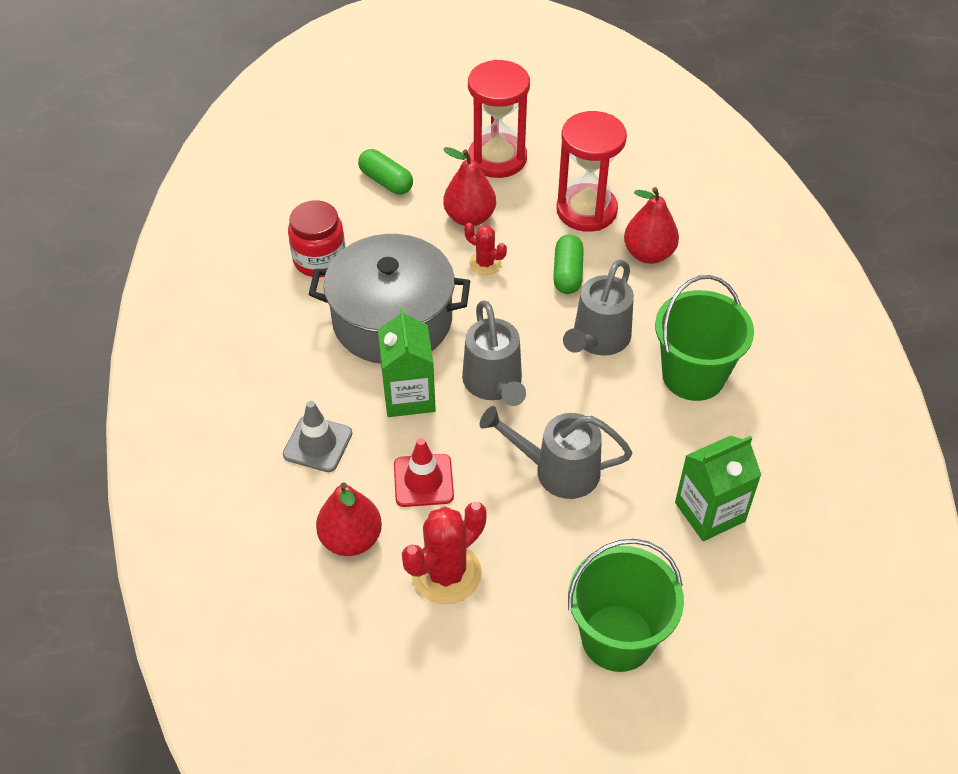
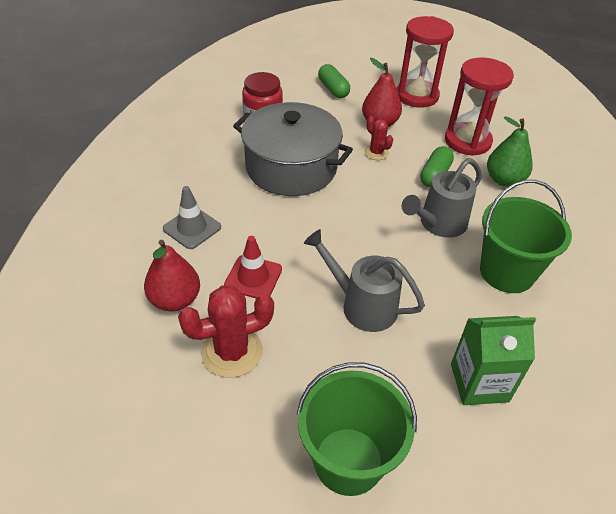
camera: 20 degrees right, 5 degrees down
green carton [378,308,436,417] -> none
grey watering can [462,300,526,406] -> none
red pear [624,187,679,264] -> green pear [487,116,533,187]

